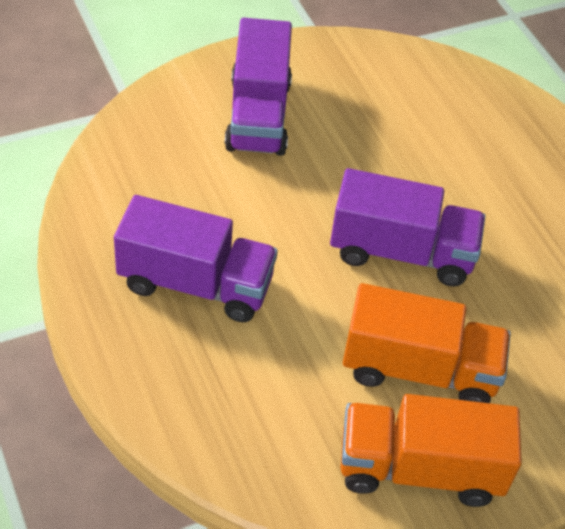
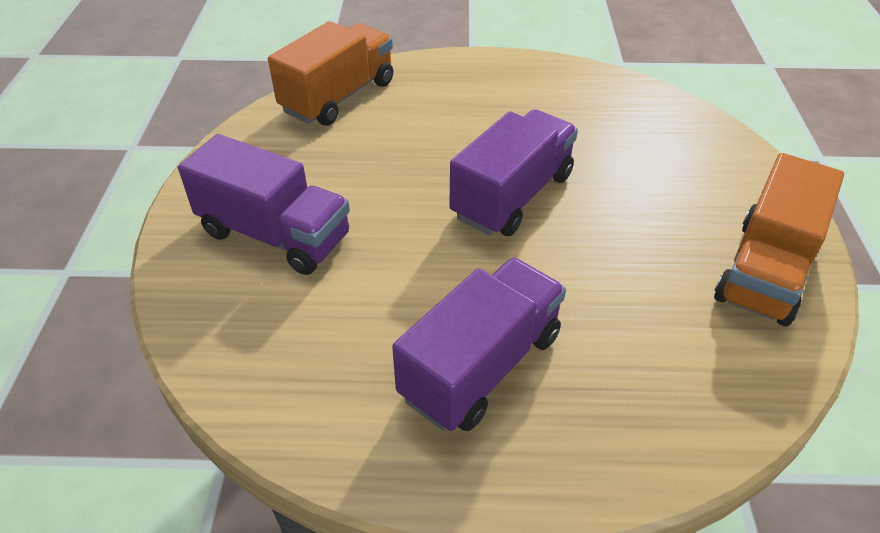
camera: 60 degrees left, 5 degrees down
orange truck [343,283,511,403] -> orange truck moved to [268,21,393,126]

